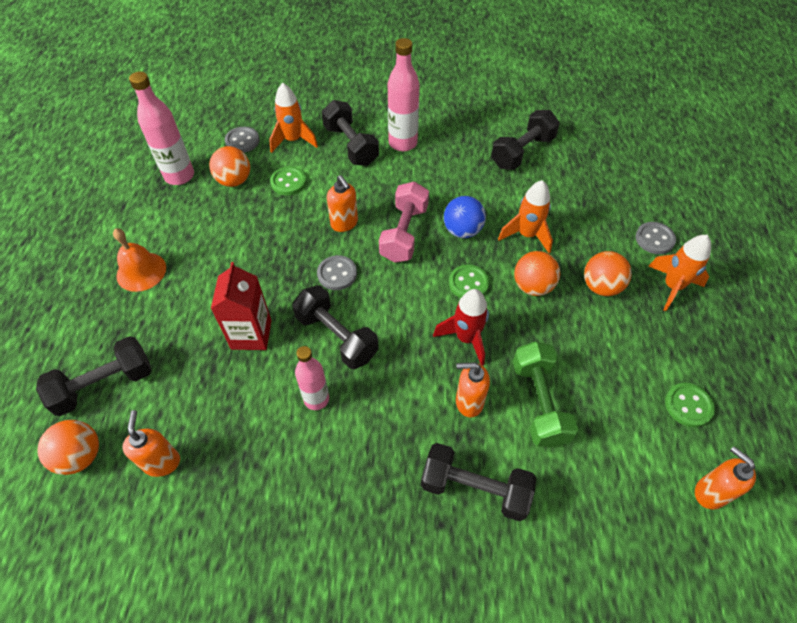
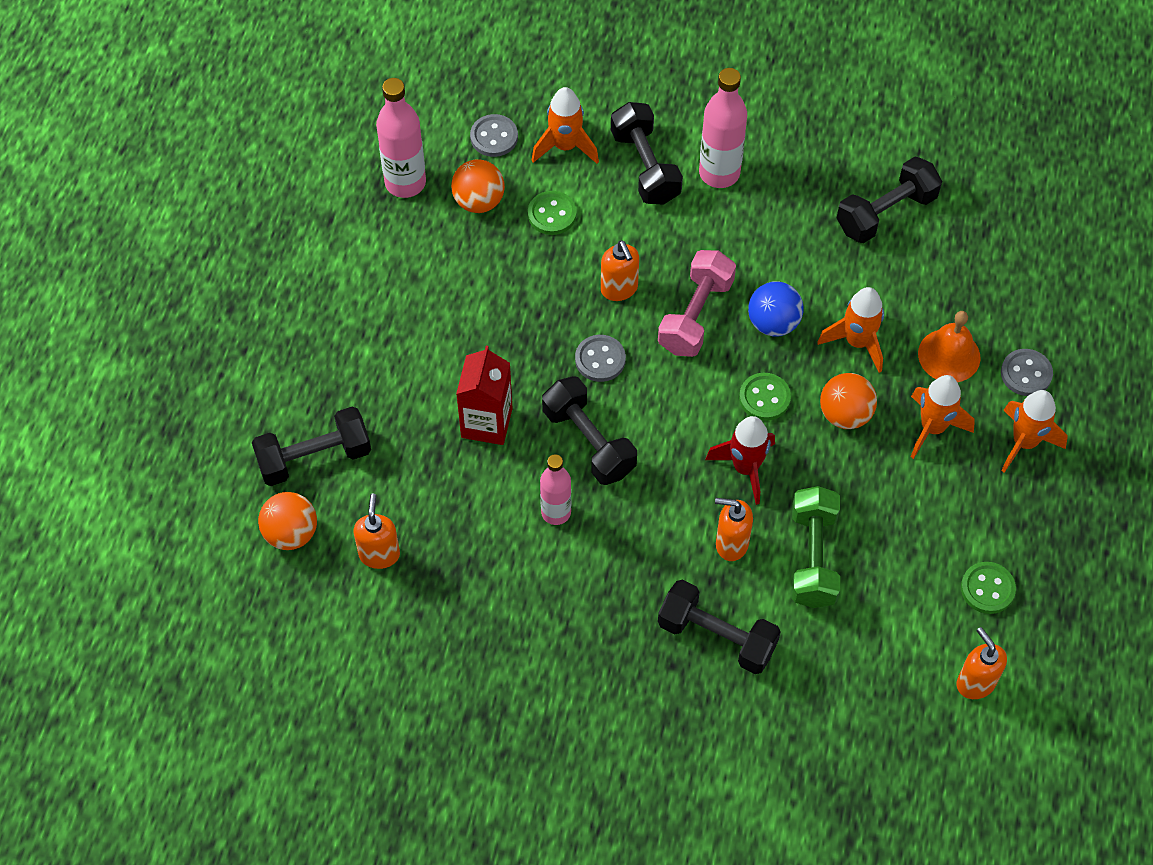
camera: 10 degrees right, 5 degrees up
orange bell [113,228,166,292] -> orange bell moved to [918,311,980,382]
orange ball [584,251,632,296] -> orange rocket [911,375,975,459]

